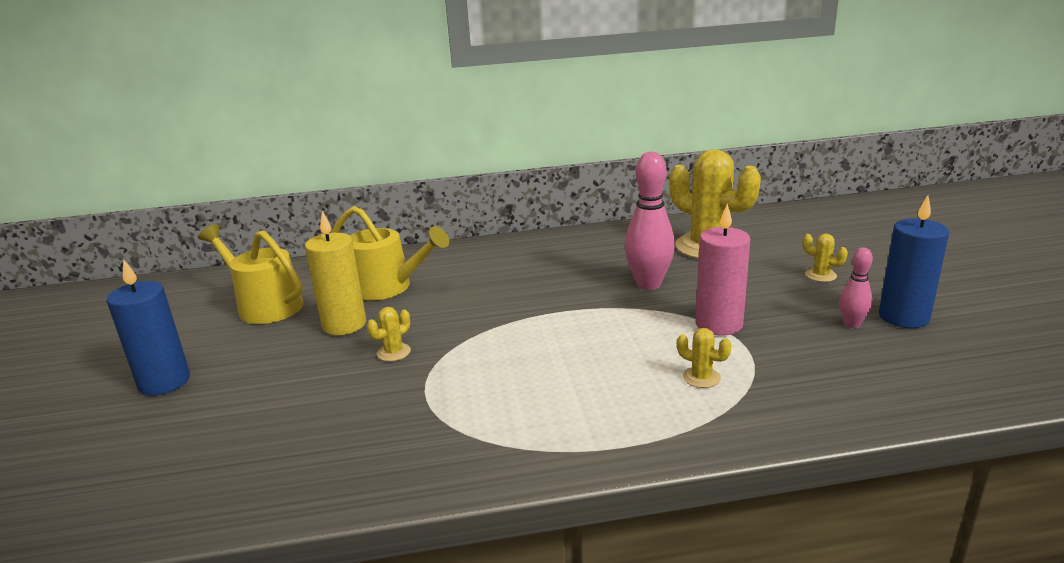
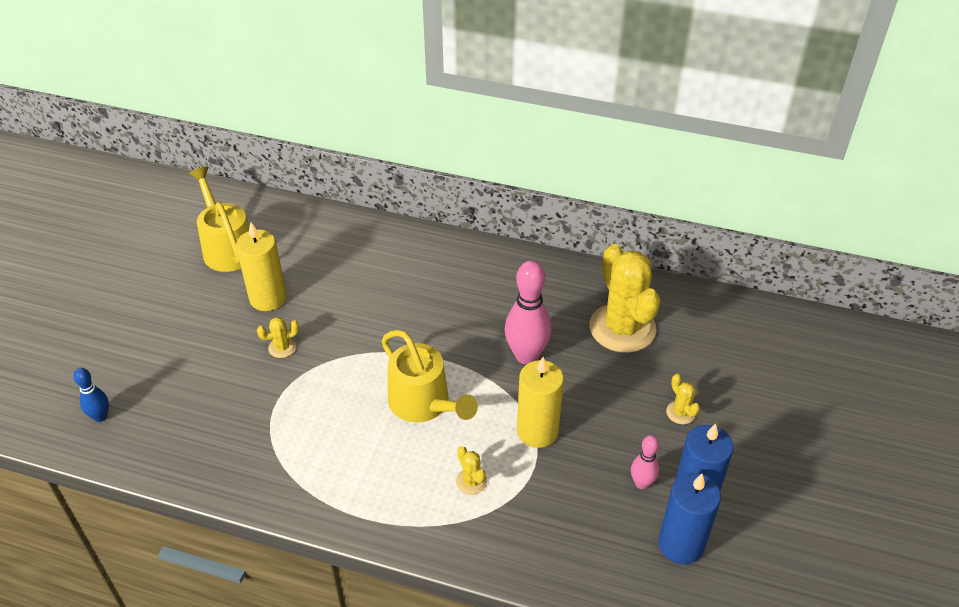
camera: 25 degrees right, 20 degrees up
blue candle [106,259,190,396] -> blue candle moved to [658,473,721,564]
yellow watering can [331,206,449,300] -> yellow watering can moved to [381,330,478,422]
pink candle [695,204,751,336] -> yellow candle [517,357,564,448]
none -> blue bowling pin [73,368,109,422]

